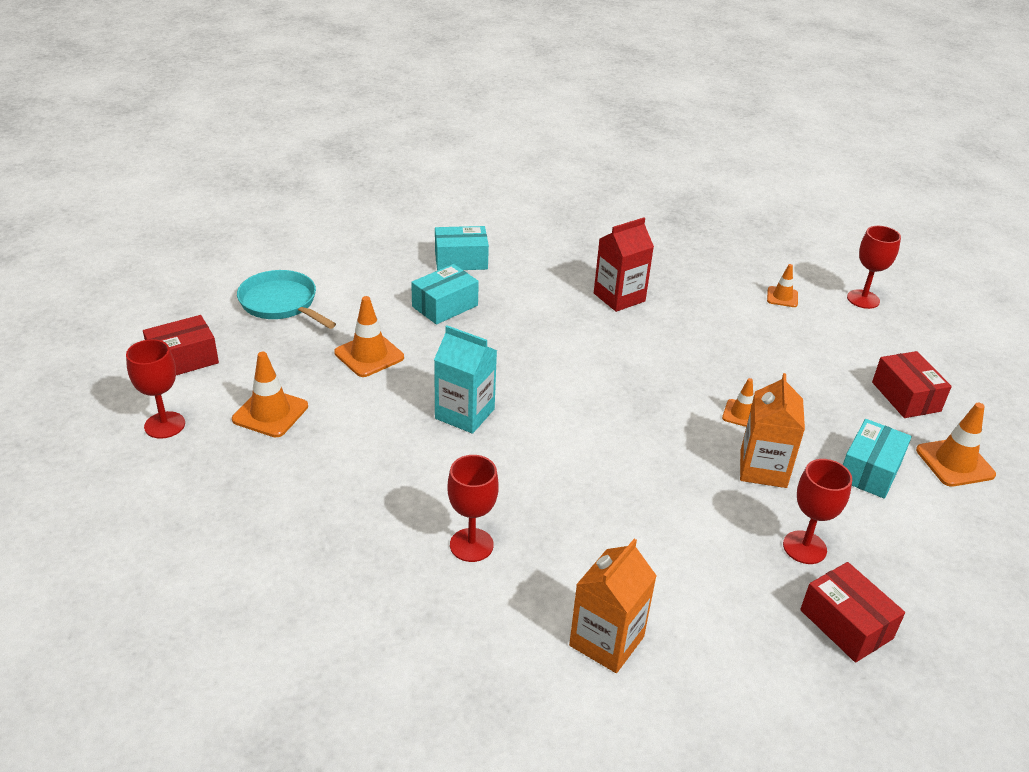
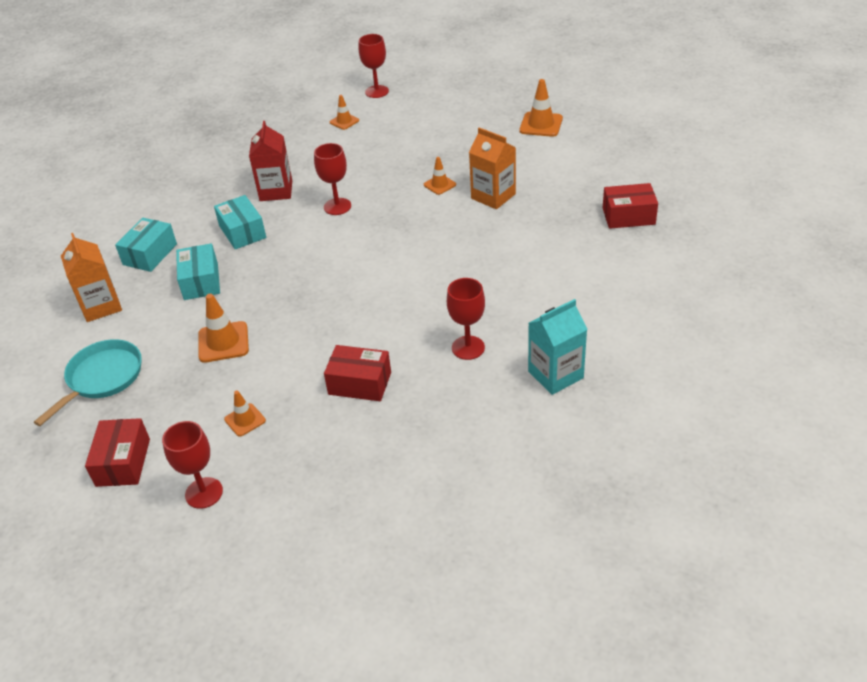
camera: 55 degrees left, 5 degrees up
orange traffic cone [232,352,308,437] -> orange traffic cone [224,391,266,437], size x0.61
turquoise pan [237,270,336,329] -> turquoise pan turned 135 degrees clockwise [34,339,142,426]
turquoise carton [434,325,497,434] -> turquoise carton moved to [528,299,588,395]
orange carton [569,539,657,673] -> orange carton moved to [61,233,122,322]
red goblet [783,459,852,564] -> red goblet moved to [314,143,351,215]
turquoise box [843,419,912,499] -> turquoise box moved to [214,195,266,249]
red box [872,351,952,418] -> red box moved to [324,345,391,401]

